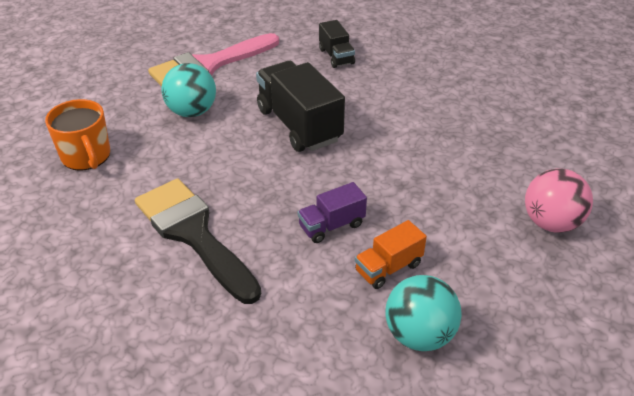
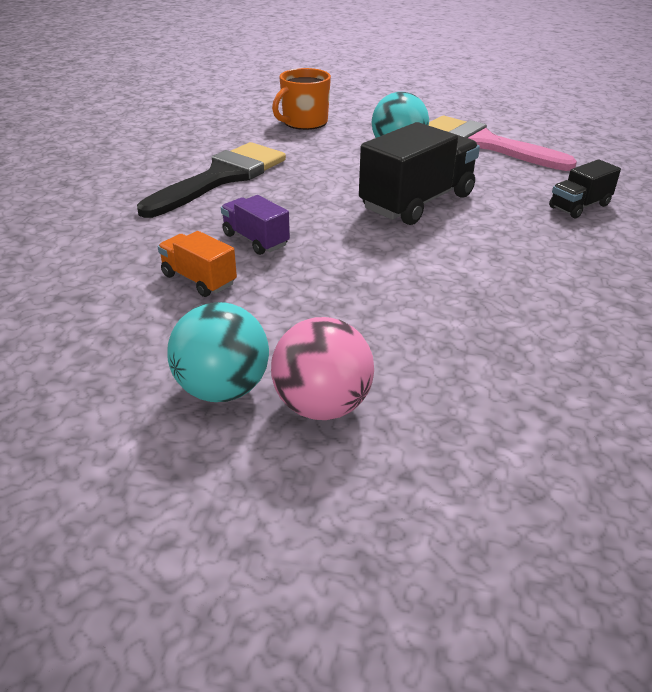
camera: 75 degrees right, 5 degrees down
turquoise ball [385,275,462,351] -> turquoise ball moved to [167,302,269,402]

